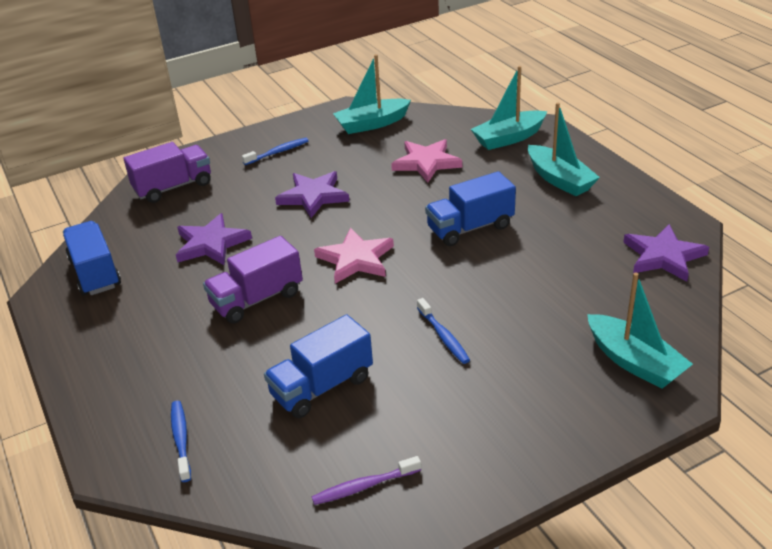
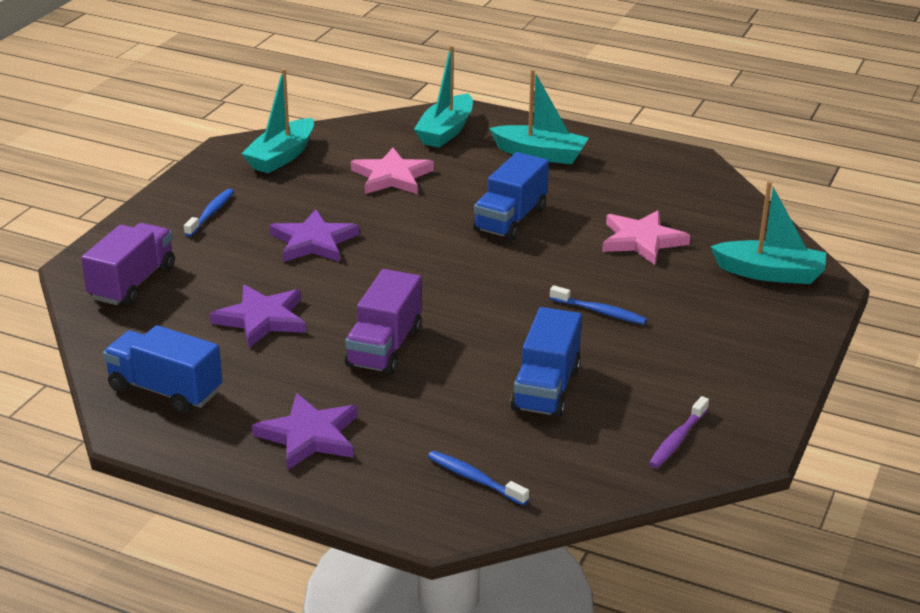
camera: 40 degrees left, 5 degrees down
pink star [314,228,394,284] -> pink star moved to [602,210,690,265]
purple star [623,224,709,282] -> purple star moved to [252,393,358,470]

